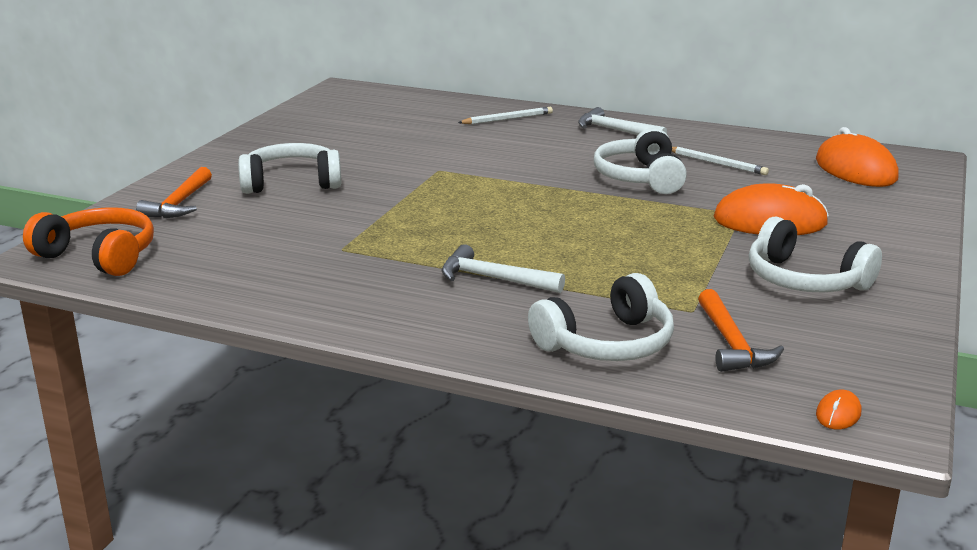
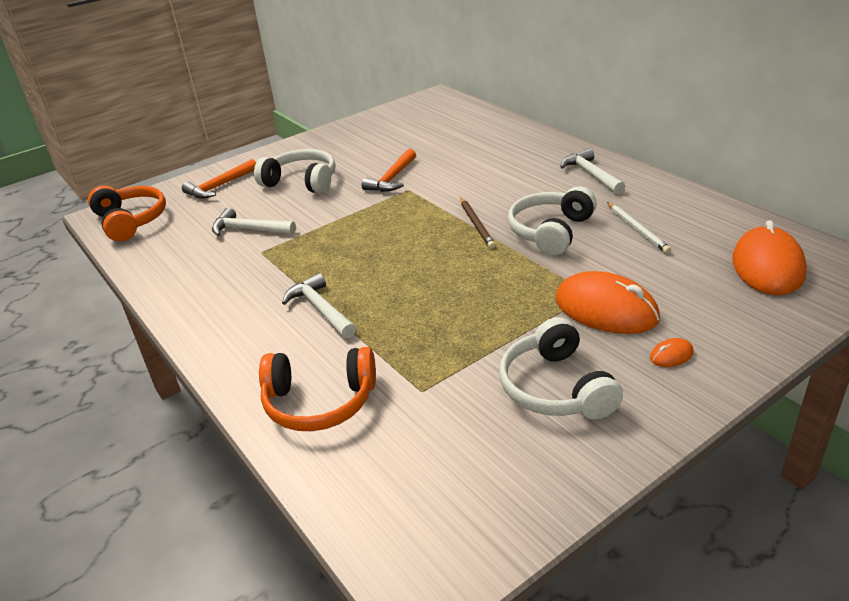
camera: 35 degrees right, 10 degrees up
white pencil [458,107,553,124] -> none
white headphones [528,273,674,361] -> orange headphones [259,347,376,431]
orange hammer [698,289,784,372] -> orange hammer moved to [362,149,416,192]
orange mouse [816,390,861,429] -> orange mouse moved to [650,338,694,367]
none -> white hammer [212,208,296,236]
none -> brown pencil [460,198,495,249]

